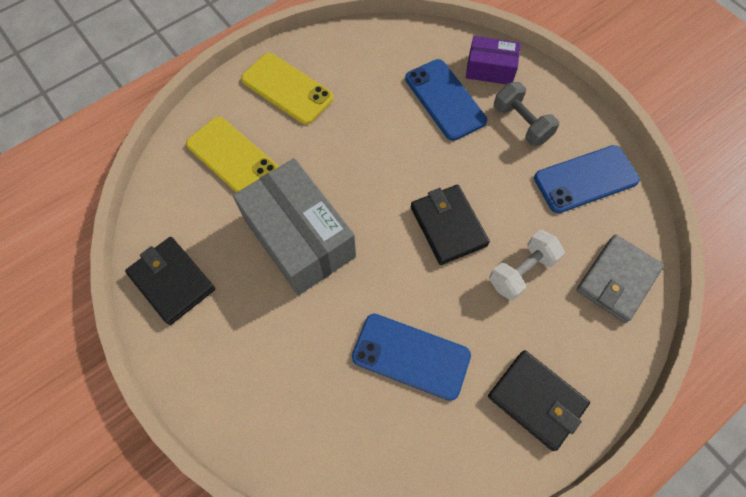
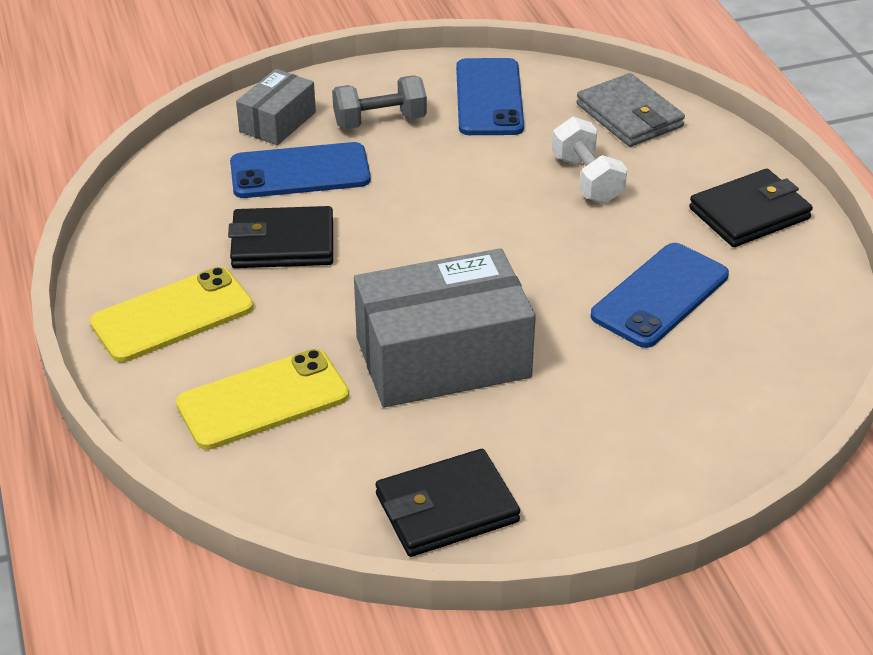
camera: 70 degrees left, 25 degrees down
black wallet [411,185,490,265] -> black wallet moved to [228,206,333,268]
purple box [466,36,521,84] -> grey box [236,69,316,146]

